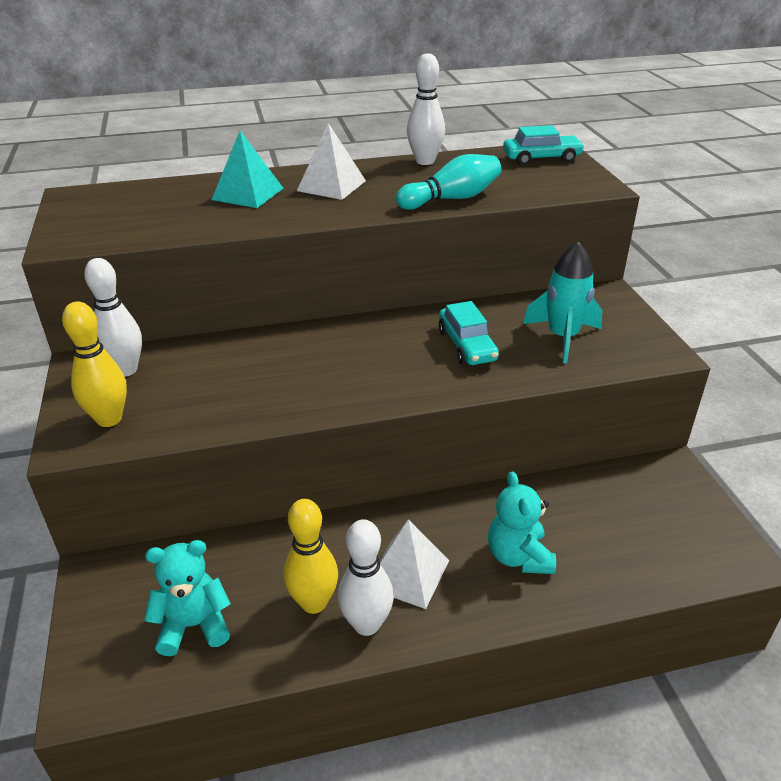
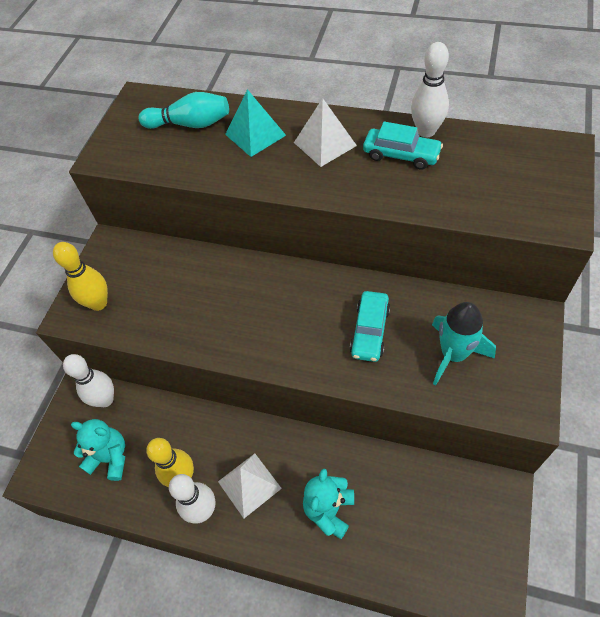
camera: 35 degrees right, 20 degrees up
white bowling pin [84,258,142,377] -> white bowling pin moved to [63,354,114,407]
turquoise bowling pin [396,154,501,210] -> turquoise bowling pin moved to [138,92,229,129]
turquoise car [503,125,585,165] -> turquoise car moved to [363,122,443,170]

